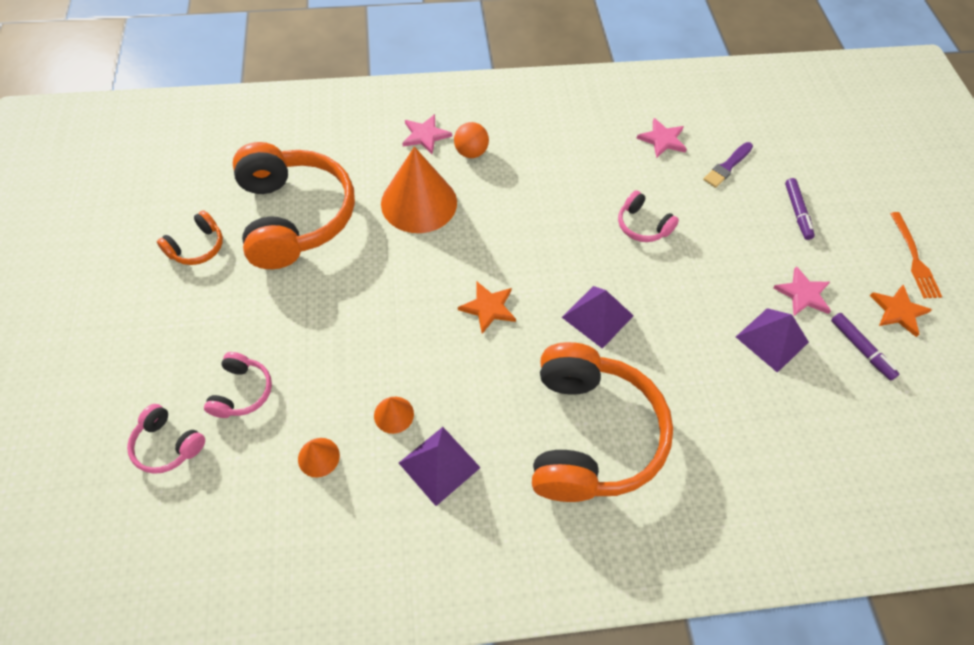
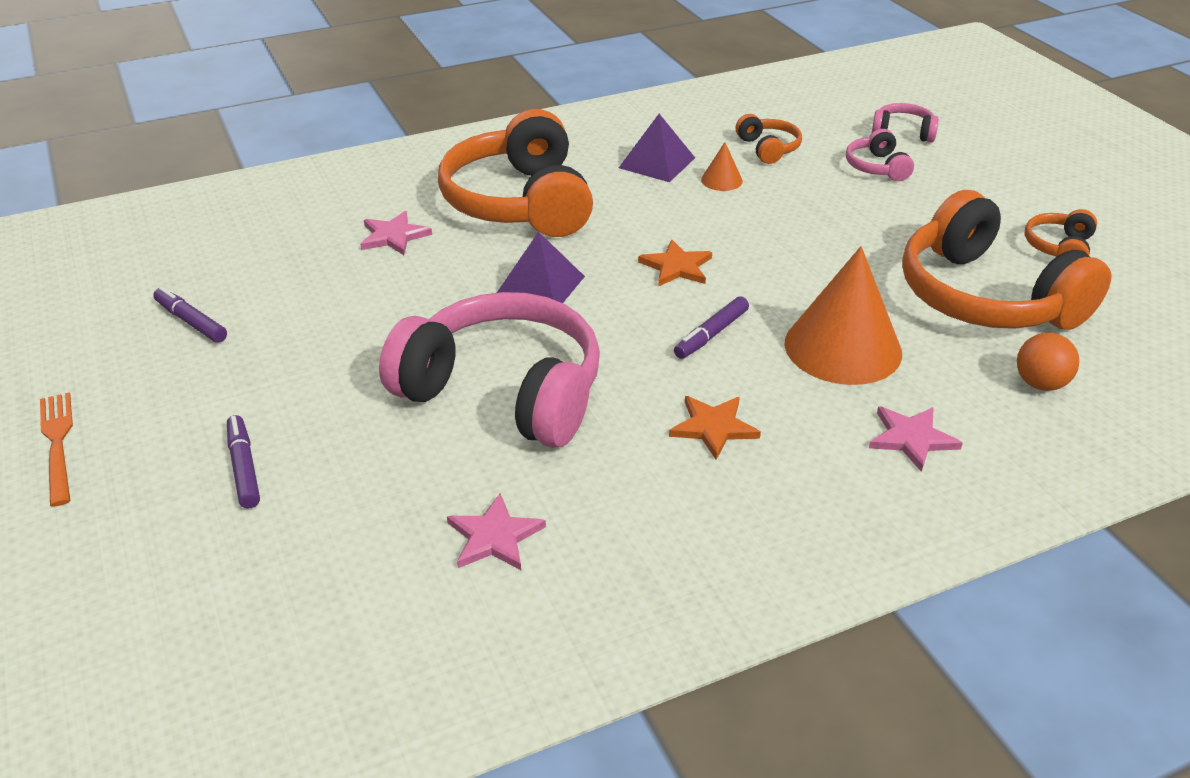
camera: 165 degrees right, 20 degrees down
orange cone [298,438,340,477] -> orange headphones [736,114,802,164]
orange ball [454,122,489,158] -> orange ball moved to [1017,333,1079,391]
pink headphones [618,190,679,242] -> pink headphones [379,292,600,448], size x2.29
purple brush [703,142,753,188] -> none
purple pyramid [736,308,809,373] -> none
pink star [773,266,831,316] -> pink star moved to [360,211,432,255]
orange star [870,285,932,337] -> orange star moved to [669,396,761,460]
none -> purple marker [674,296,749,359]

